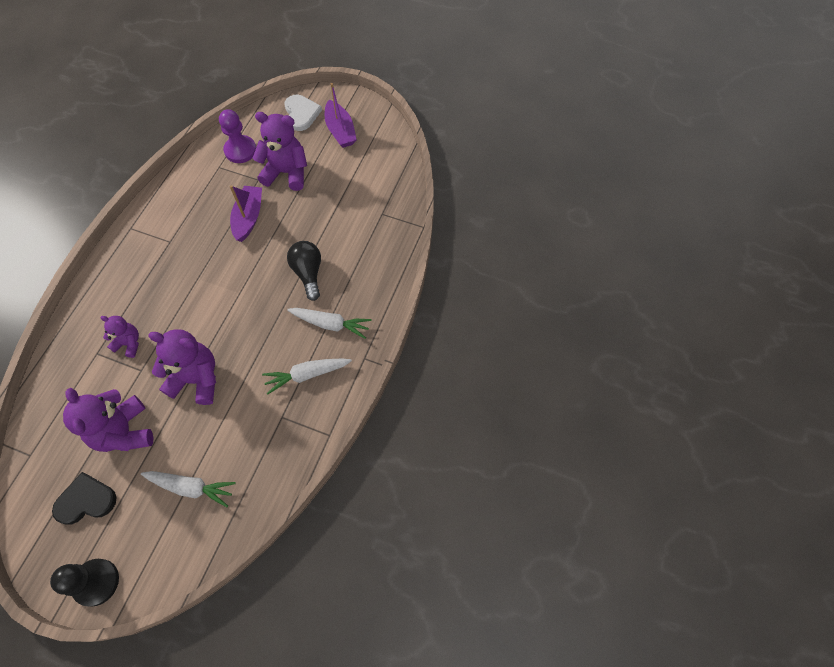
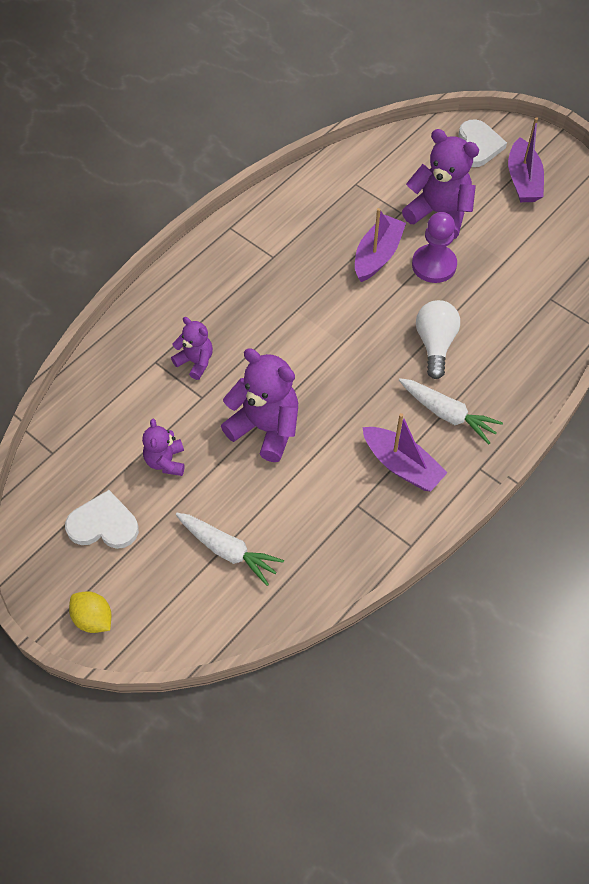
camera: 20 degrees right, 5 degrees down
black pawn [50,559,119,607] -> yellow lemon [69,591,111,633]
black heart [52,472,116,525] -> white heart [65,490,139,549]
purple teddy bear [63,388,153,452] -> purple teddy bear [142,419,185,476], size x0.56
purple pawn [219,109,256,163] -> purple pawn moved to [412,212,457,283]
white carrot [262,358,352,395] -> purple boat [362,413,448,491]
black light bulb [287,241,321,301] -> white light bulb [416,300,460,379]

